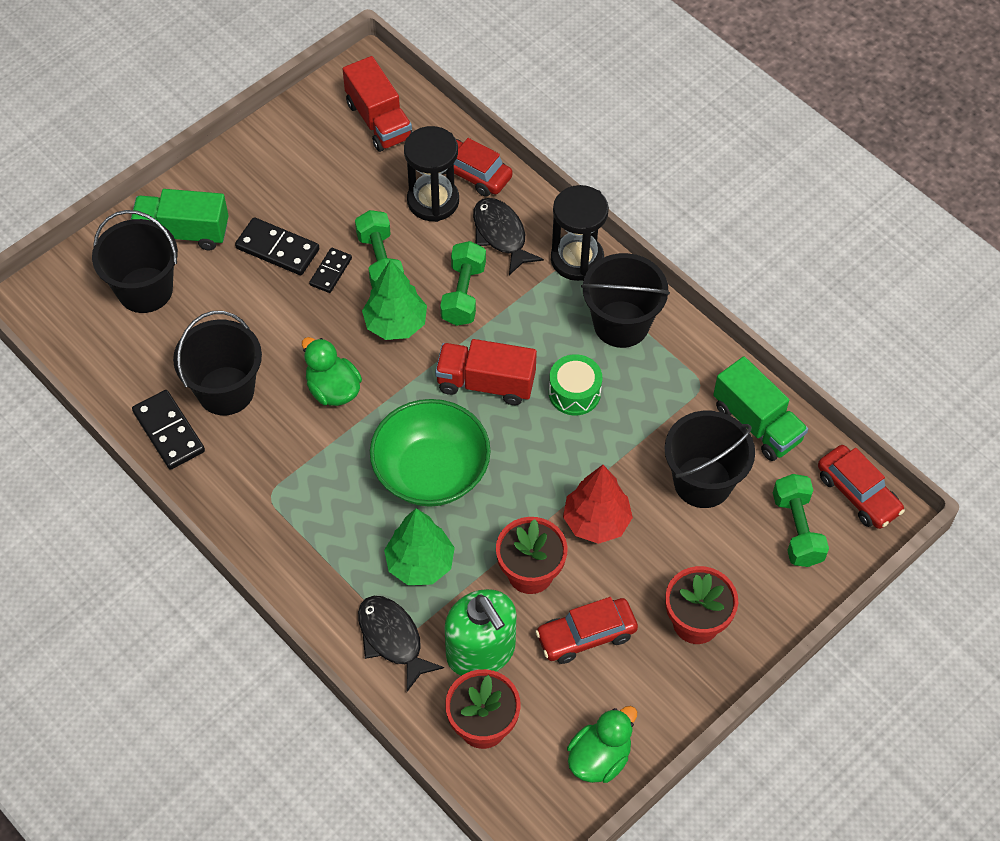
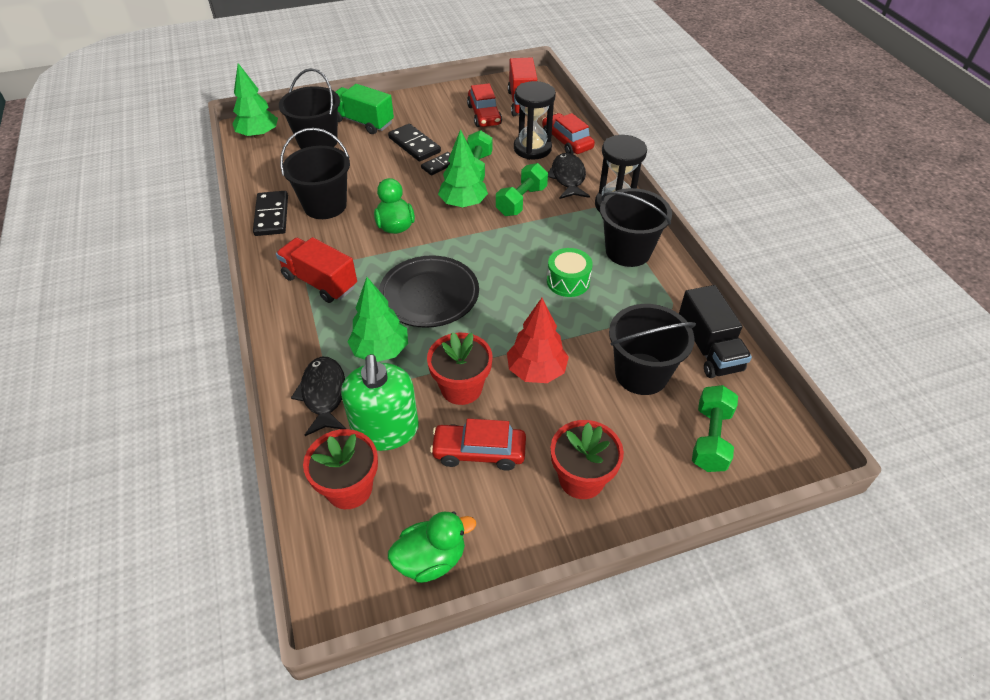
camera: 25 degrees right, 10 degrees down
green bowl [370,399,491,507] -> black plate [379,255,479,328]
red truck [435,339,537,405] -> red truck moved to [276,237,357,303]
green truck [713,356,808,461] -> black truck [679,285,752,378]
red car [818,445,905,529] -> red car moved to [467,83,502,127]
none -> green tree [232,63,278,138]

